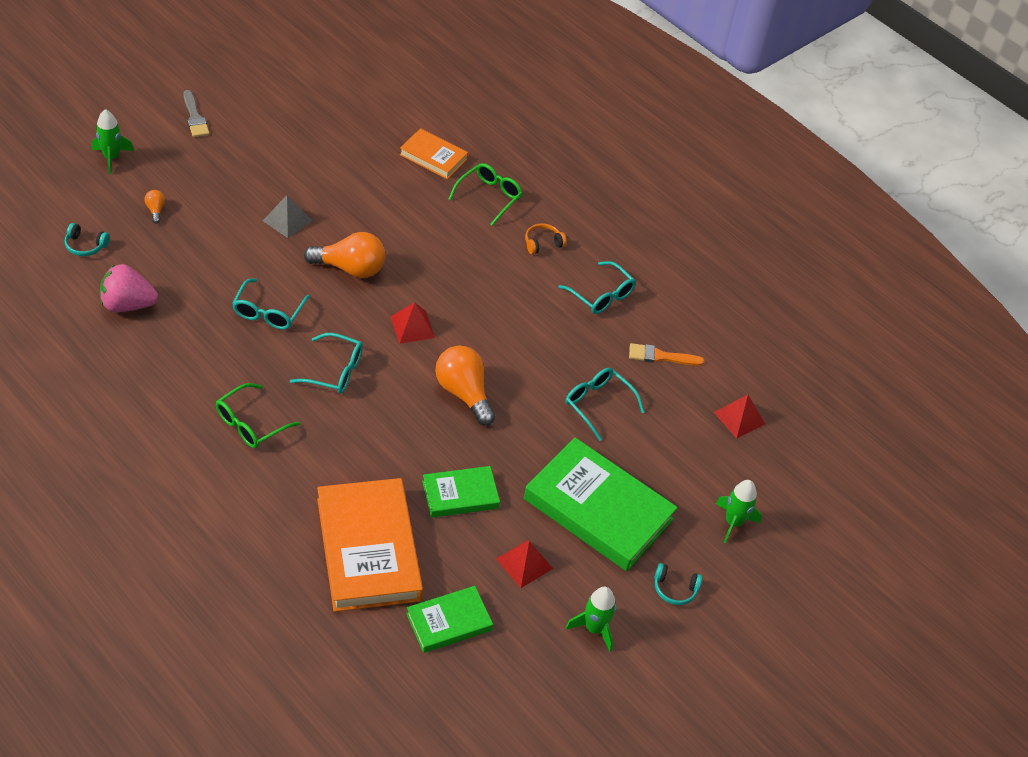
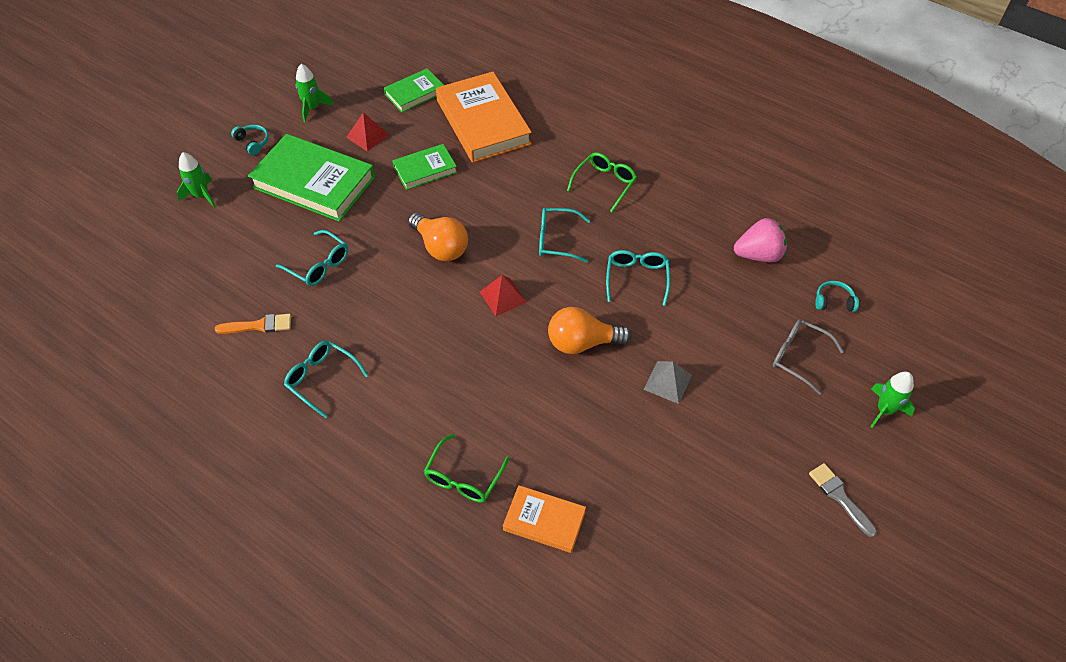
camera: 175 degrees right, 5 degrees up
orange light bulb [144,190,165,223] -> grey glasses [773,319,844,395]
orange headphones [525,223,567,255] -> none
turquoise headphones [654,563,703,605] -> turquoise headphones turned 45 degrees clockwise [231,125,269,155]
red pyramid [714,395,765,438] -> none

